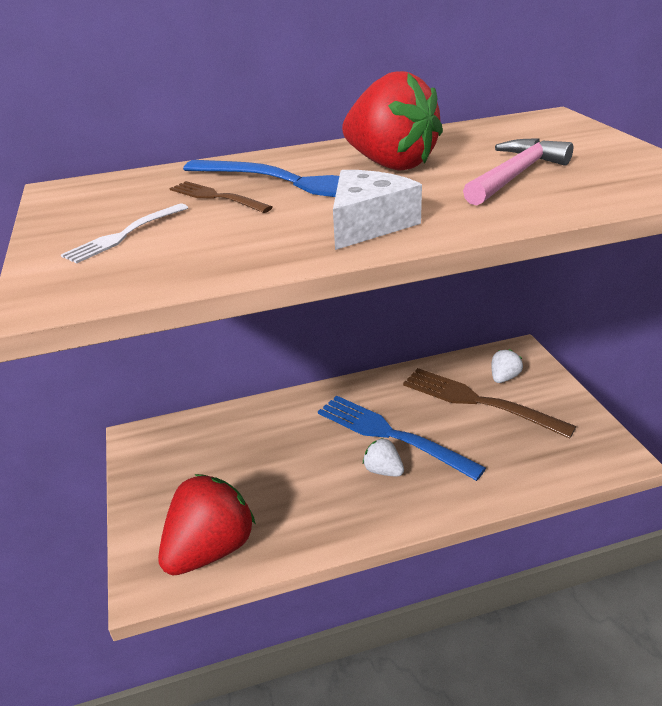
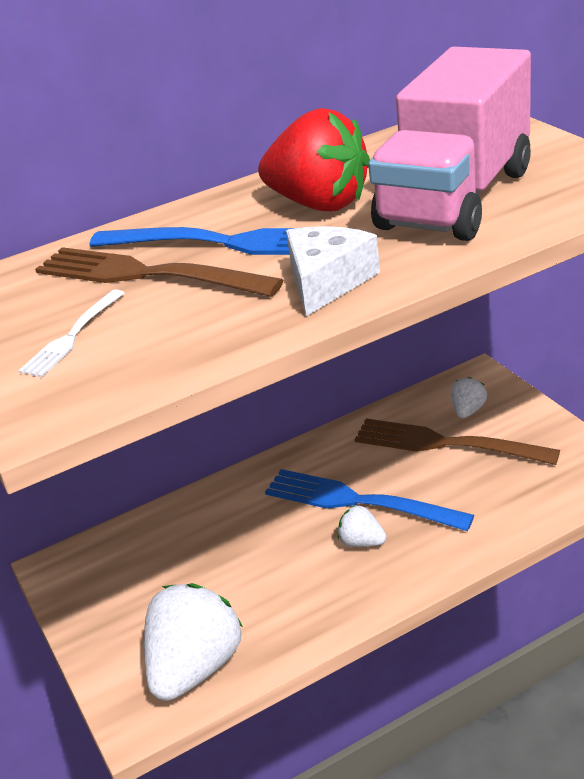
camera: 10 degrees left, 0 degrees up
red strawberry [158,474,256,575] -> white strawberry [144,583,243,701]
brown fork [169,181,273,213] -> brown fork [35,247,283,297], size x1.89
pink hammer [463,138,573,205] -> pink truck [368,47,531,241]

